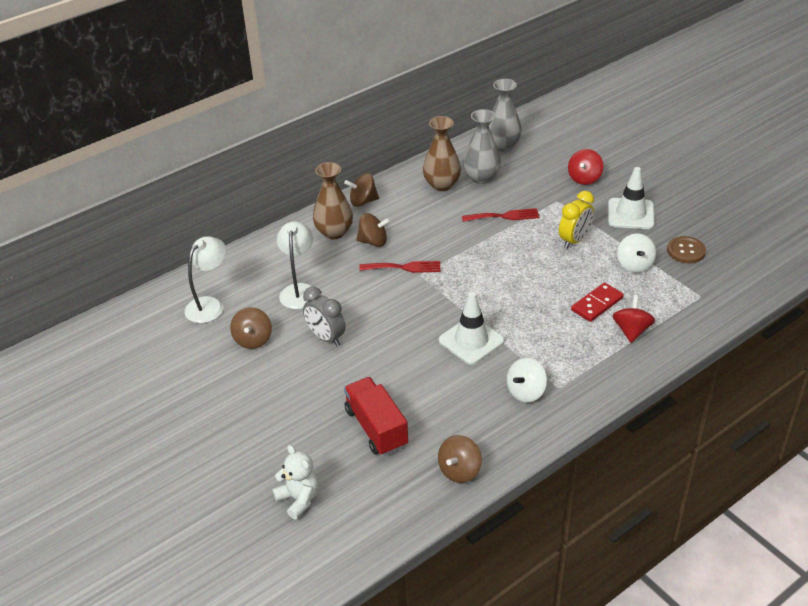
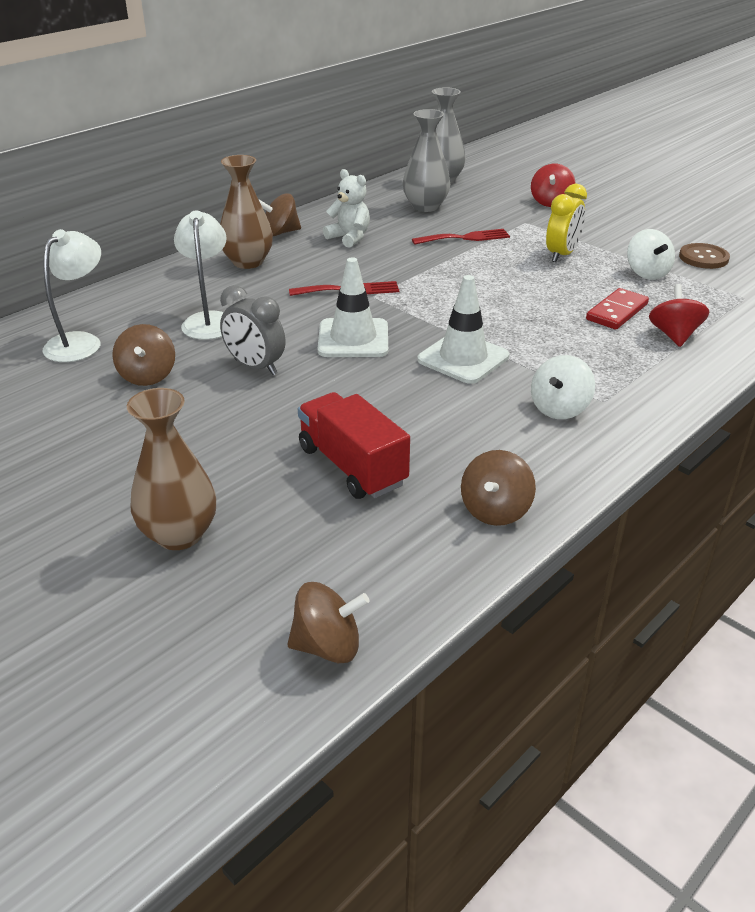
camera: 10 degrees left, 5 degrees down
white teddy bear [272,445,319,520] -> white teddy bear moved to [323,169,370,248]
brown spinning top [356,213,390,247] -> brown spinning top moved to [287,582,370,663]
brown vase [423,116,461,191] -> brown vase moved to [127,388,216,550]
white traffic cone [608,167,655,229] -> white traffic cone moved to [318,257,388,357]

